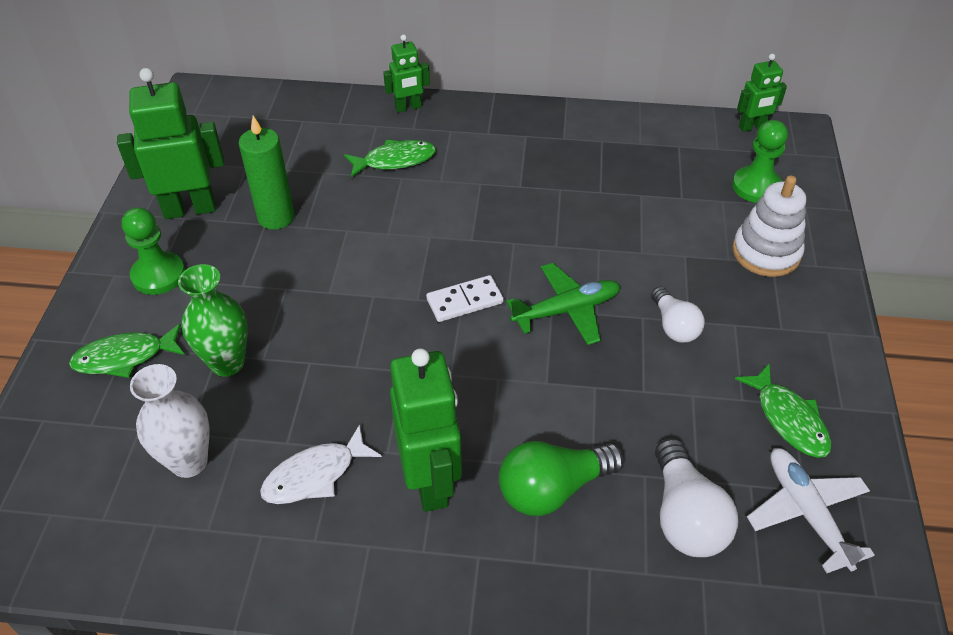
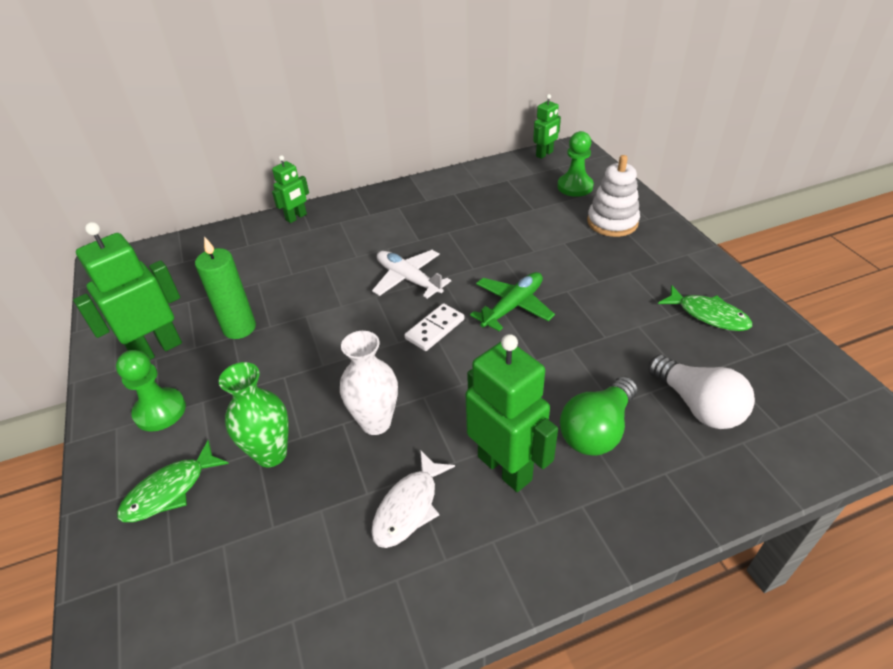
camera: 25 degrees left, 5 degrees down
white vase [130,364,210,478] -> white vase moved to [340,331,398,435]
green fish [344,140,436,177] -> none
white light bulb [651,287,705,343] -> none
white plane [747,448,875,573] -> white plane moved to [372,250,451,299]

